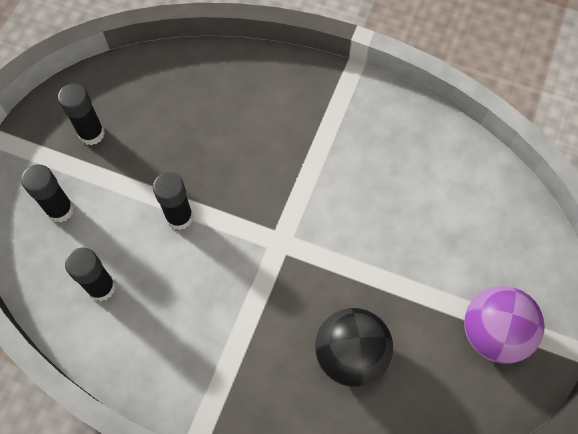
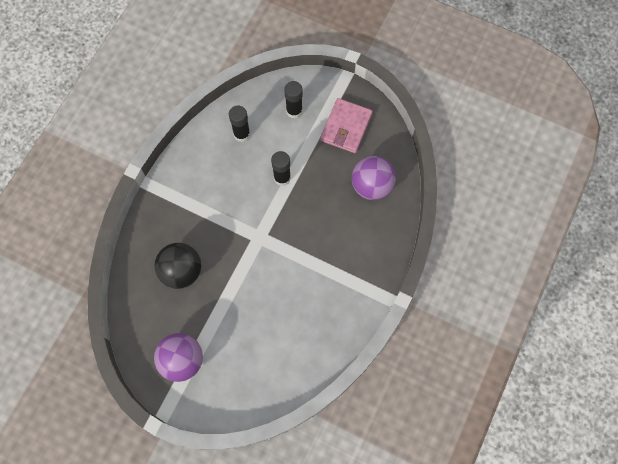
camera: 95 degrees right, 5 degrees up
black glue stick [58,83,105,145] -> pink wallet [320,98,373,153]
none -> purple ball [352,156,396,200]

